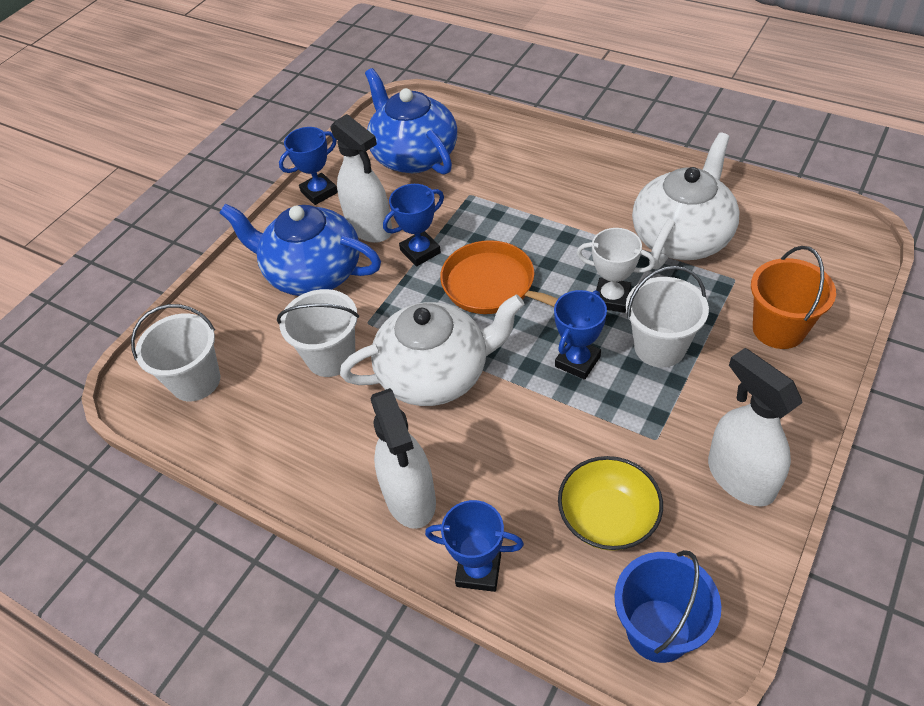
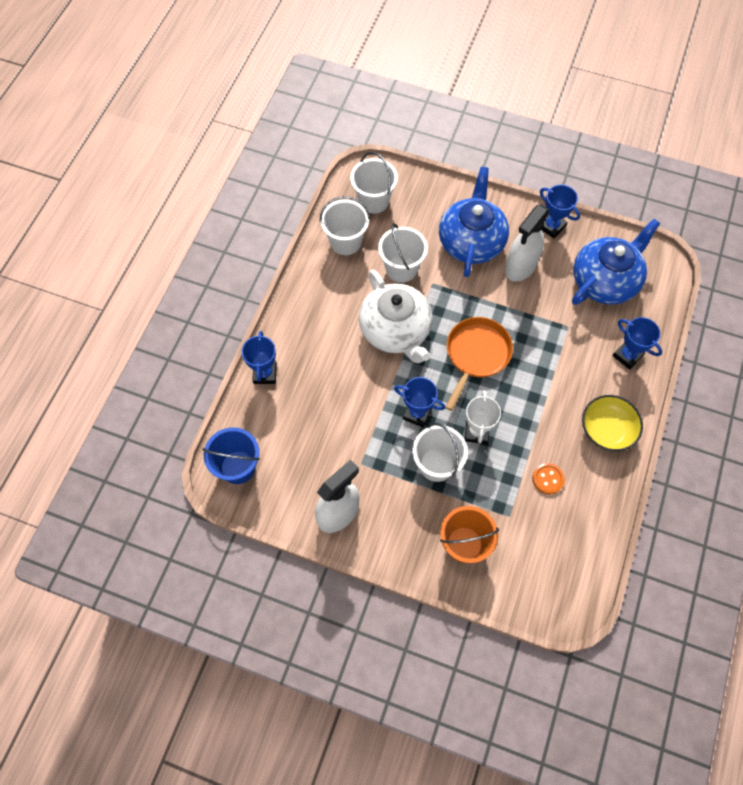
camera: 75 degrees right, 15 degrees up
white spray bottle [370,388,436,529] -> none
blue trophy [383,184,444,266] -> blue trophy moved to [612,317,662,370]
yellow bowl [558,456,663,551] -> yellow bowl moved to [582,395,643,451]
white teapot [632,133,739,269] -> orange button [532,463,565,494]
none -> white bucket [320,196,370,255]

